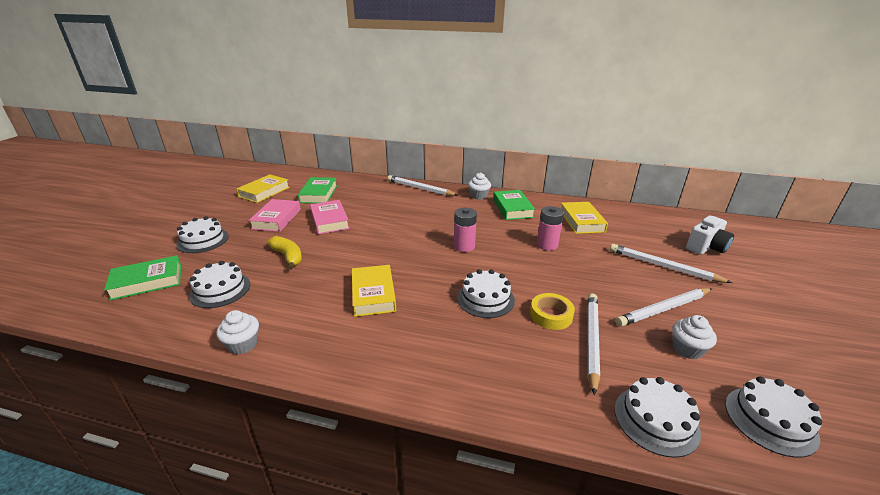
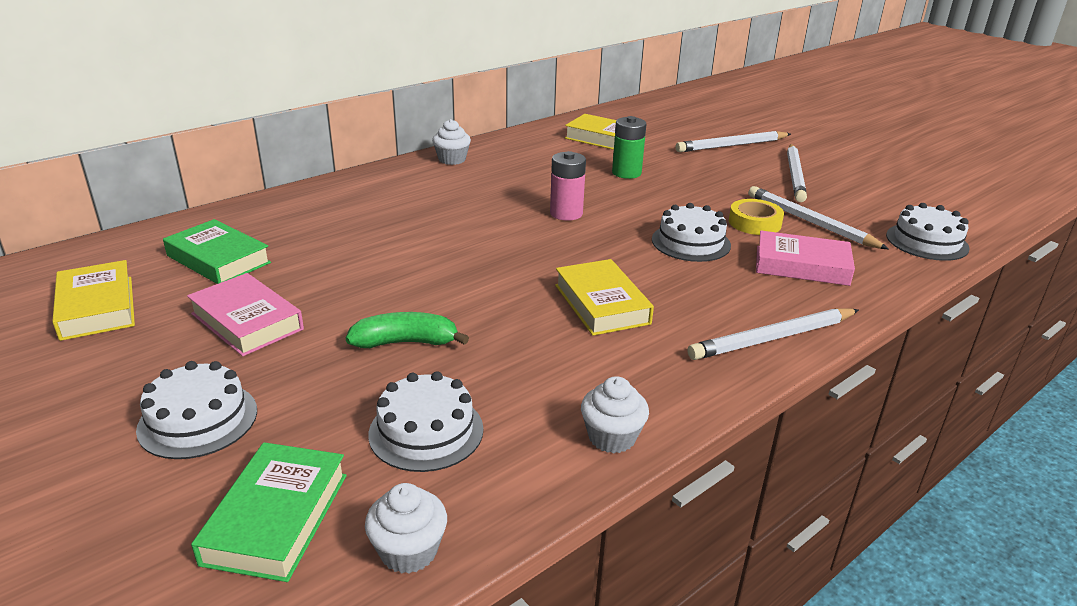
camera: 55 degrees left, 0 degrees up
yellow banana [267,236,302,270] -> green banana [346,312,469,348]
pink book [310,200,350,234] -> pink book moved to [756,231,855,286]
yellow book [352,265,396,317] -> yellow book turned 45 degrees clockwise [555,259,654,336]
white pencil [387,175,458,196] -> white pencil moved to [687,308,859,360]
green book [493,190,535,220] -> none
pink battery [537,206,564,251] -> green battery [612,116,646,179]
white cupcake [672,315,717,360] -> white cupcake moved to [365,483,447,574]
white camera [686,216,734,255] -> none
white cake [725,376,822,458] -> none

